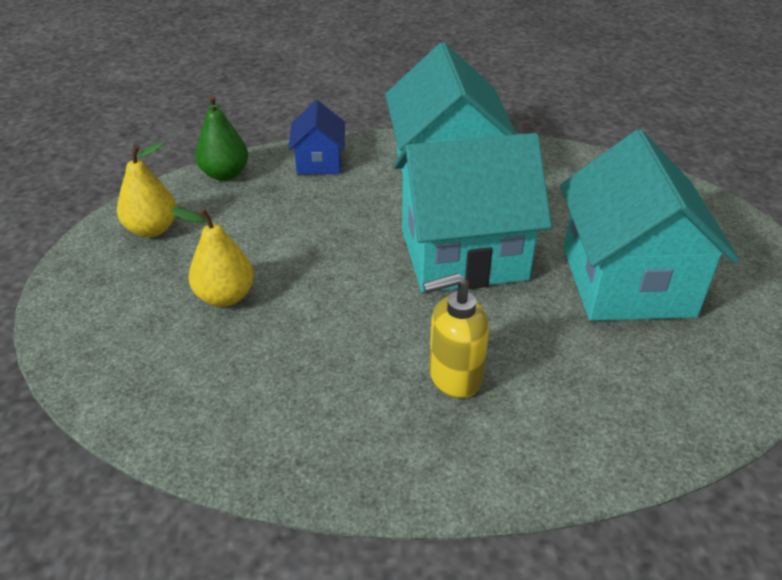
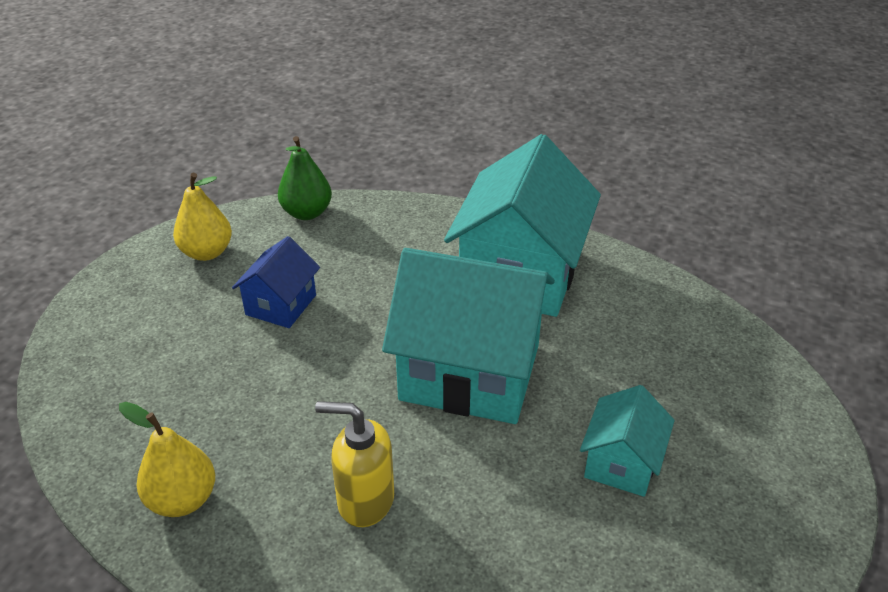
camera: 25 degrees right, 0 degrees up
yellow pear [171,208,254,307] -> yellow pear moved to [119,402,215,517]
blue house [288,100,345,175] -> blue house moved to [232,236,320,328]
turquoise house [560,130,739,321] -> turquoise house [580,385,675,497], size x0.49

